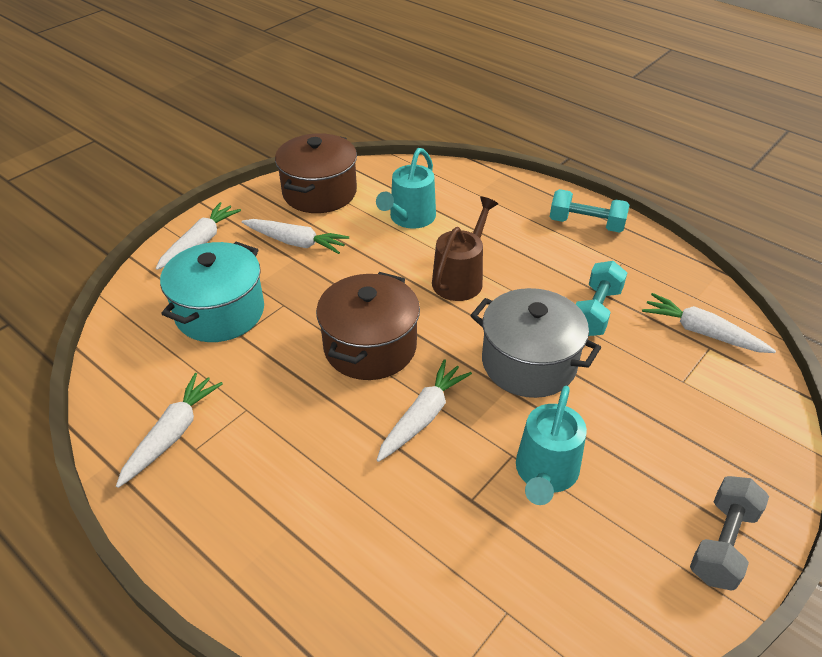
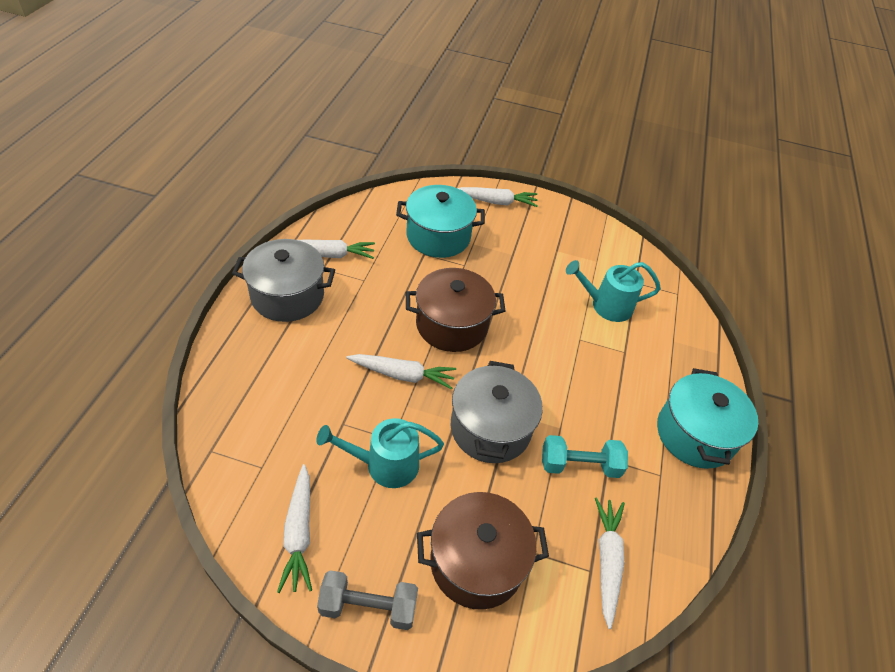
camera: 60 degrees right, 5 degrees up
white carrot [242,219,349,254] -> white carrot moved to [277,464,312,593]
brown pot [275,133,357,213] -> brown pot moved to [417,492,549,610]
brown watering can [432,197,498,301] -> none
turquoise dumbbell [550,189,630,233] -> turquoise pot [657,368,758,469]
none -> grey pot [232,239,335,322]

